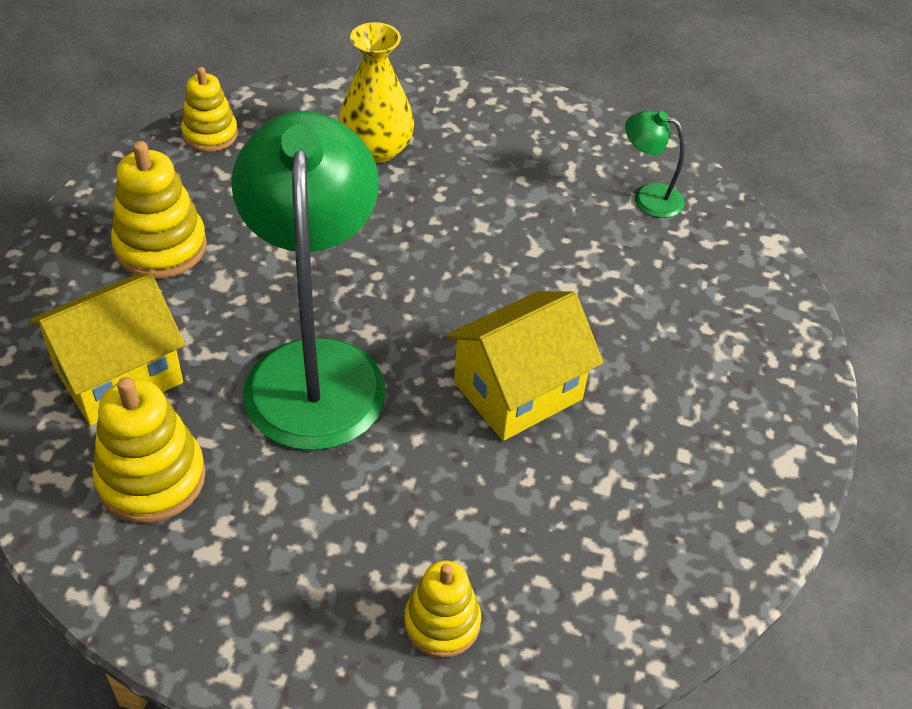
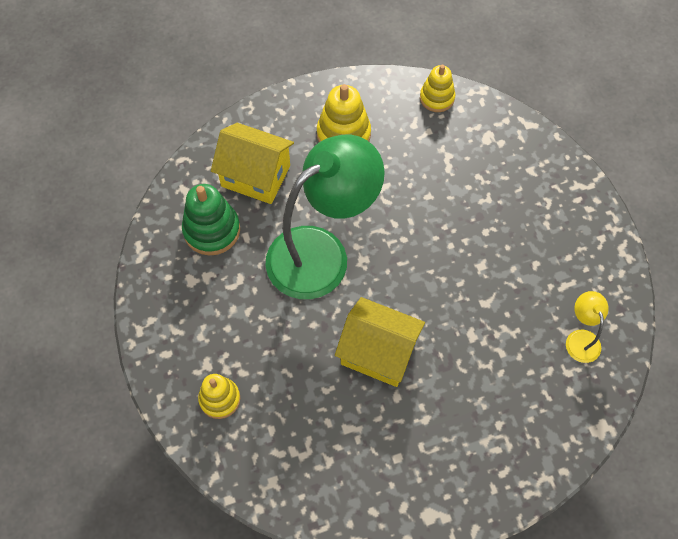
camera: 60 degrees right, 15 degrees up
yellow stacking toy [92,377,206,523] -> green stacking toy [182,184,240,255]
yellow vase [338,22,414,163] -> none
green lamp [625,110,685,218] -> yellow lamp [566,291,609,363]

